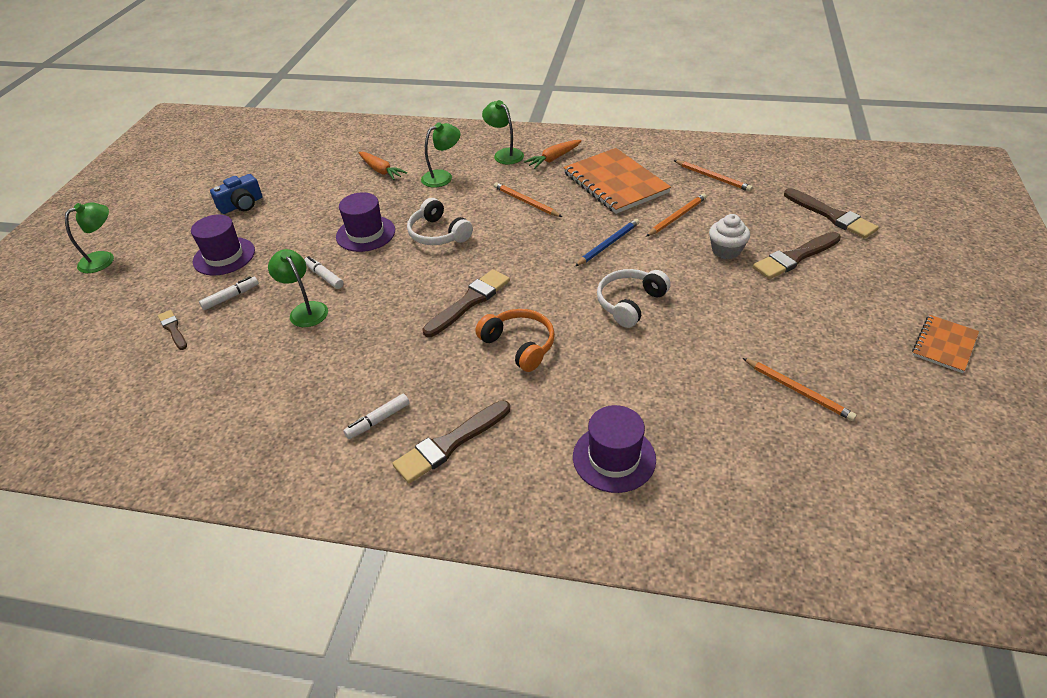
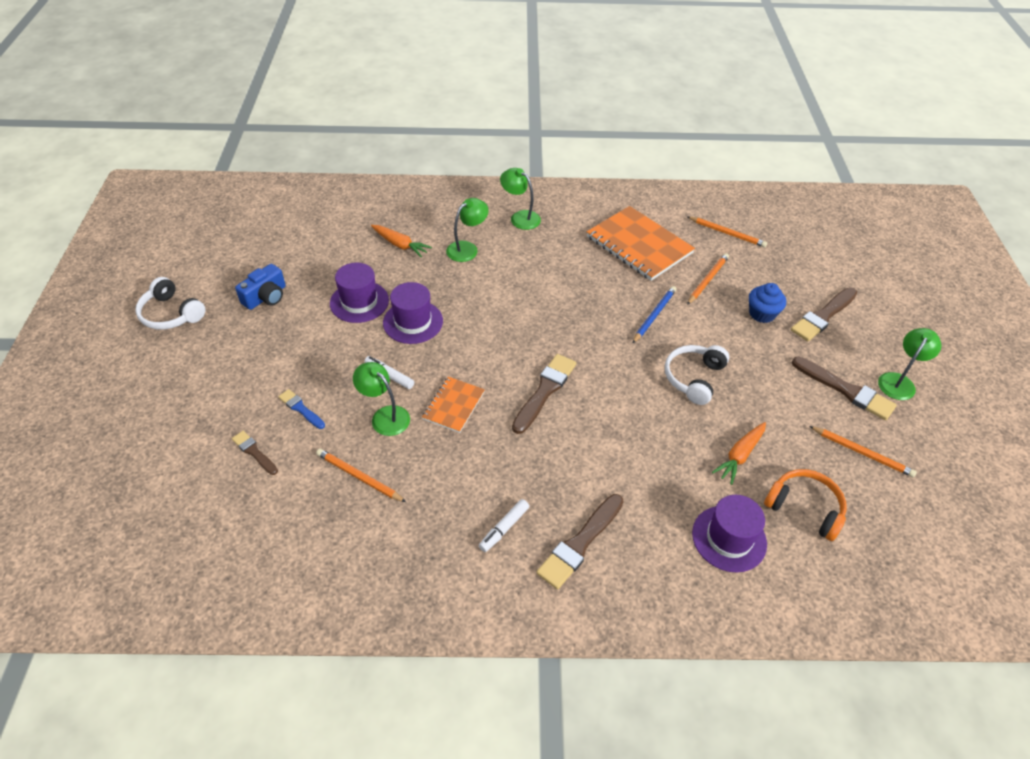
camera: 15 degrees left, 5 degrees up
green lamp [65,202,114,273] -> green lamp moved to [878,328,942,400]
purple hat [191,215,255,275] -> purple hat moved to [330,263,389,323]
white marker [199,276,259,310] -> blue brush [278,389,325,429]
white headphones [407,198,473,245] -> white headphones moved to [135,277,205,330]
orange headphones [475,309,555,372] -> orange headphones moved to [764,469,847,541]
orange pencil [494,182,562,217] -> orange pencil moved to [316,449,406,502]
orange carrot [524,140,582,169] -> orange carrot moved to [712,422,766,485]
white cupcake [709,214,750,259] -> blue cupcake [749,283,786,323]
brown brush [784,188,879,239] -> brown brush moved to [792,357,897,420]
orange notebook [912,315,979,373] -> orange notebook moved to [422,377,485,433]

